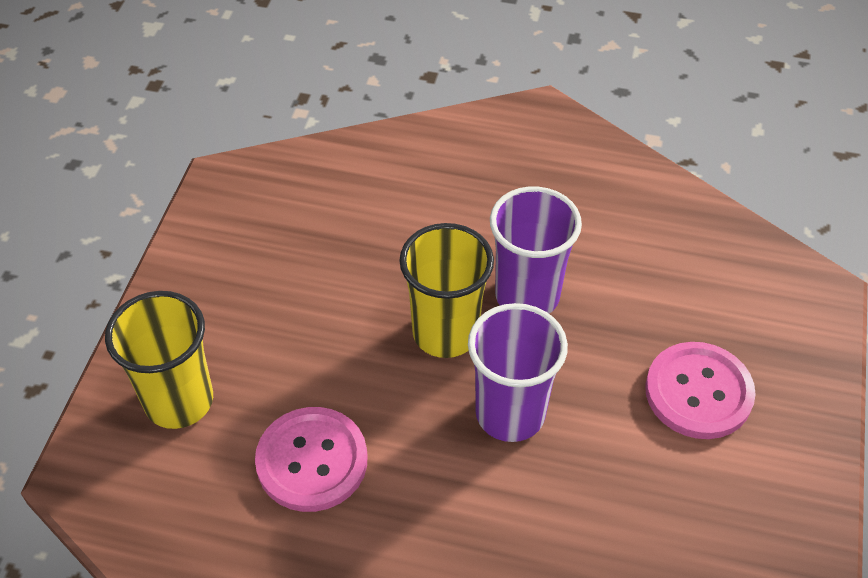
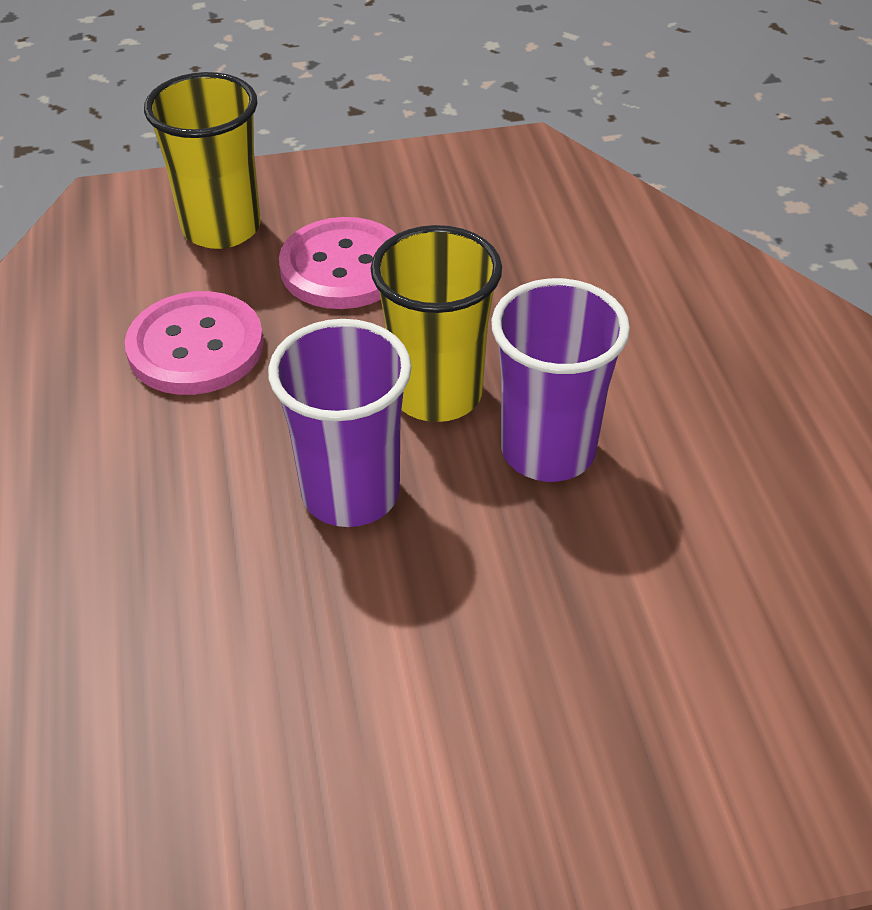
camera: 65 degrees right, 5 degrees down
pink button [645,342,756,439] -> pink button moved to [279,217,396,309]

